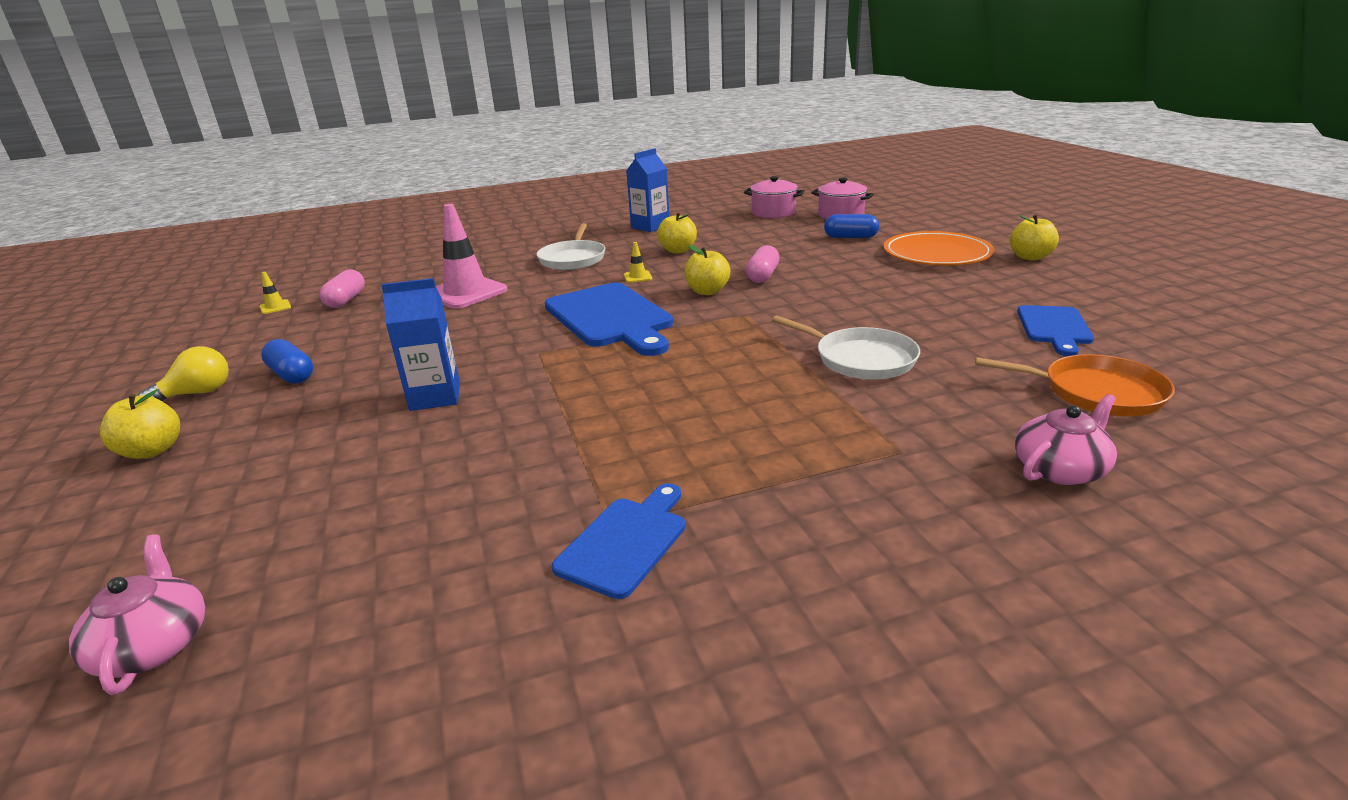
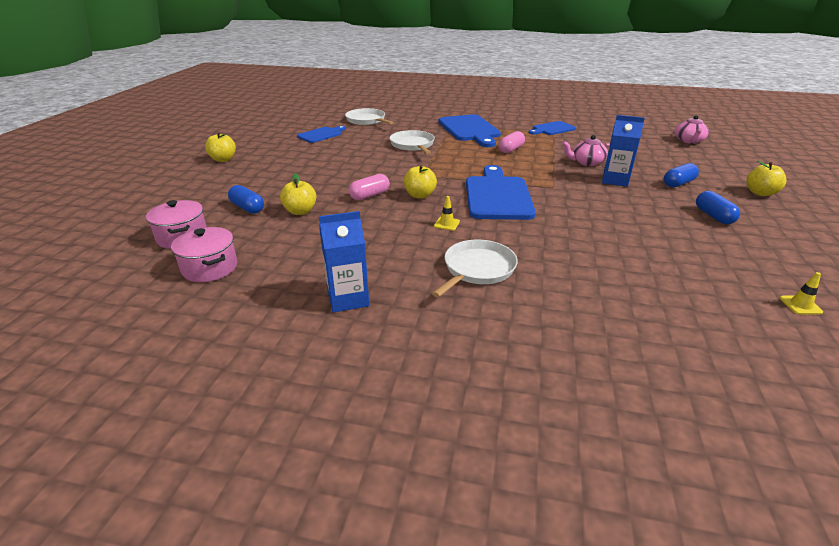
camera: 150 degrees left, 5 degrees up
yellow light bulb [138,346,229,401] -> none
pink capsule [320,269,365,308] -> pink capsule moved to [499,131,525,153]
pink traffic cone [436,204,508,309] -> none
yellow apple [657,212,697,254] -> yellow apple moved to [280,173,316,215]
orange plate [883,231,994,265] -> none
orange pan [975,354,1175,416] -> white pan [345,108,394,125]
pink teapot [1015,394,1117,485] -> pink teapot moved to [562,135,610,166]
none -> blue cutting board [438,114,501,147]
none -> blue capsule [664,163,699,188]

